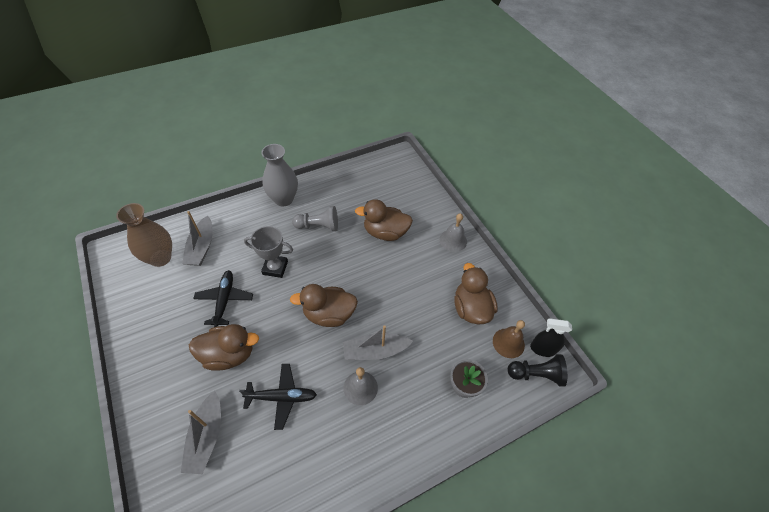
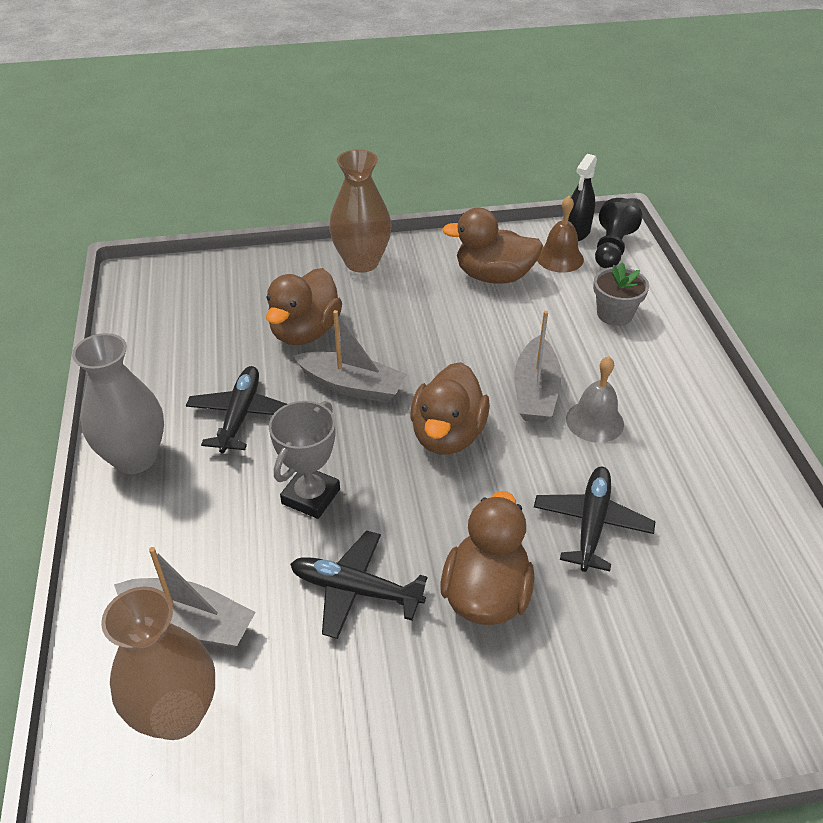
camera: 70 degrees left, 10 degrees down
grey boat [181,391,221,474] -> grey boat moved to [293,310,407,403]
grey pawn [292,206,338,231] -> black plane [186,366,287,453]
grey bell [440,213,467,252] -> brown vase [329,149,391,273]

